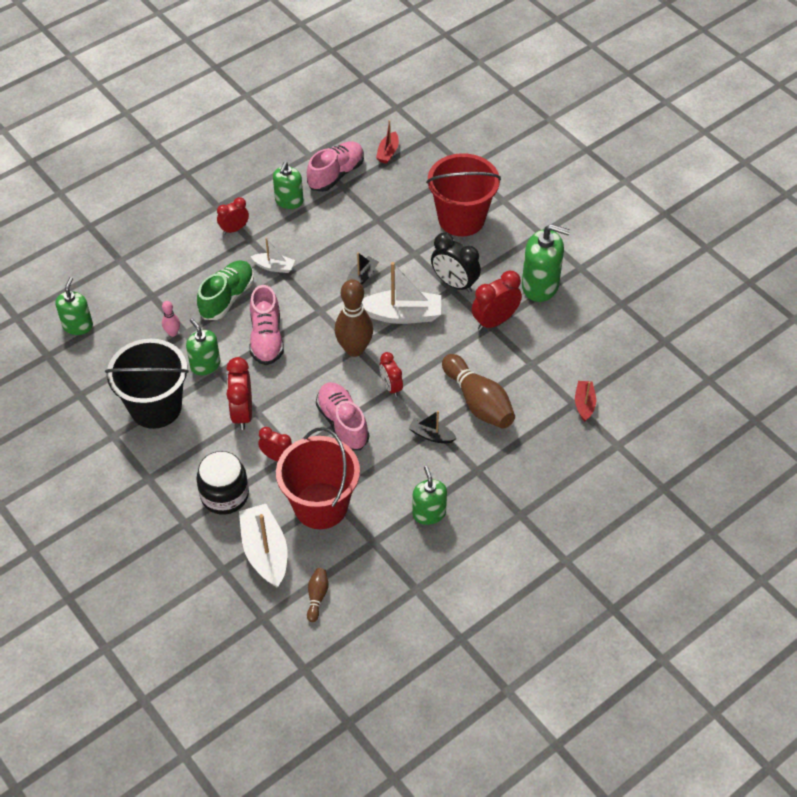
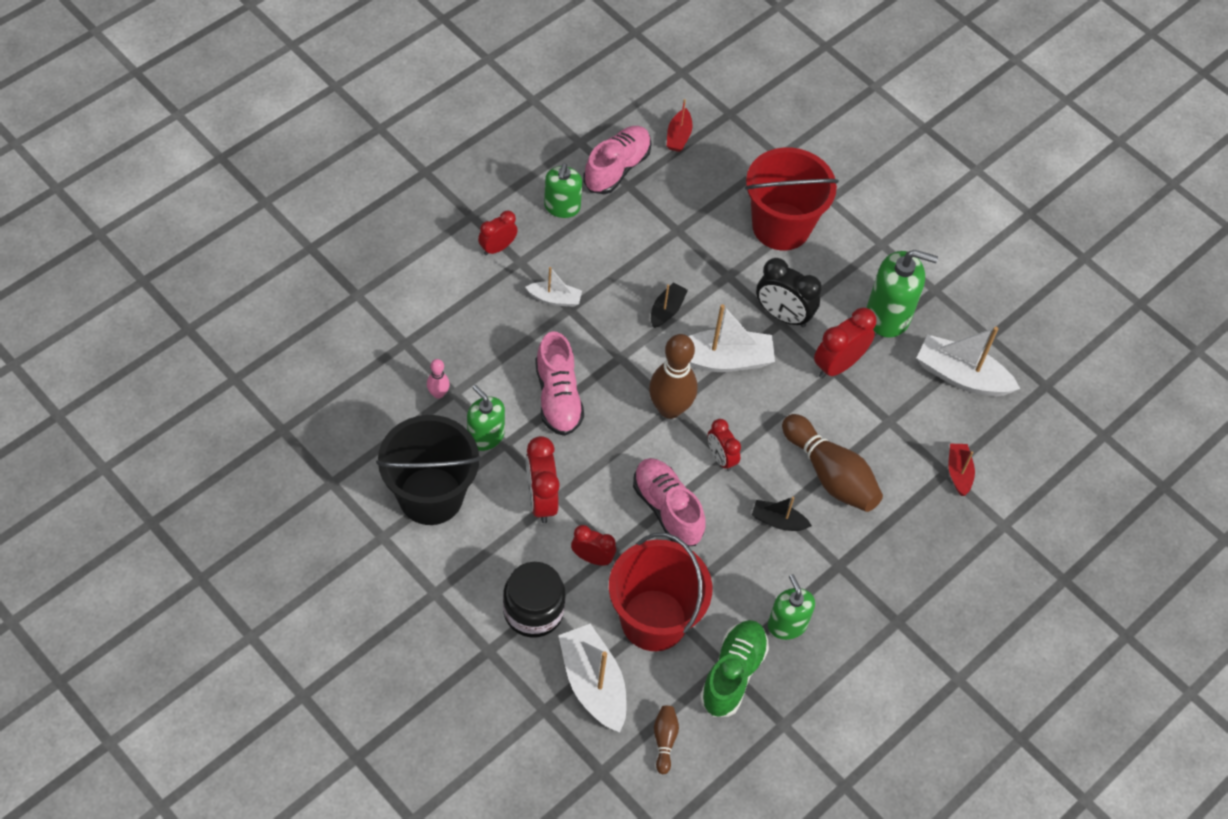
camera: 10 degrees left, 5 degrees up
green soap dispenser [55,277,93,335] -> none
green shoe [197,260,254,320] -> green shoe moved to [700,620,769,717]
none -> white boat [917,327,1020,397]

